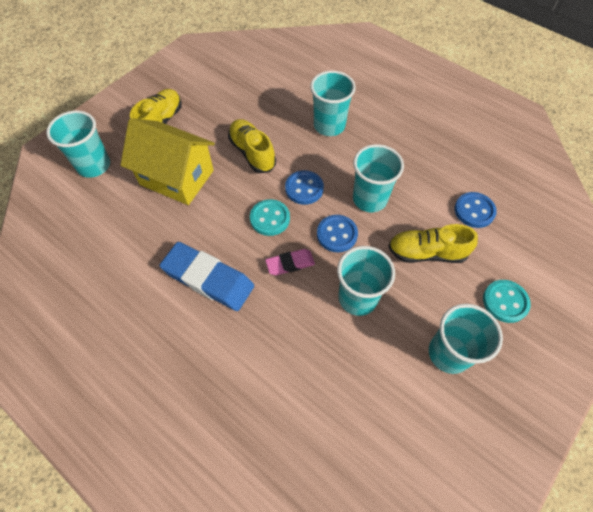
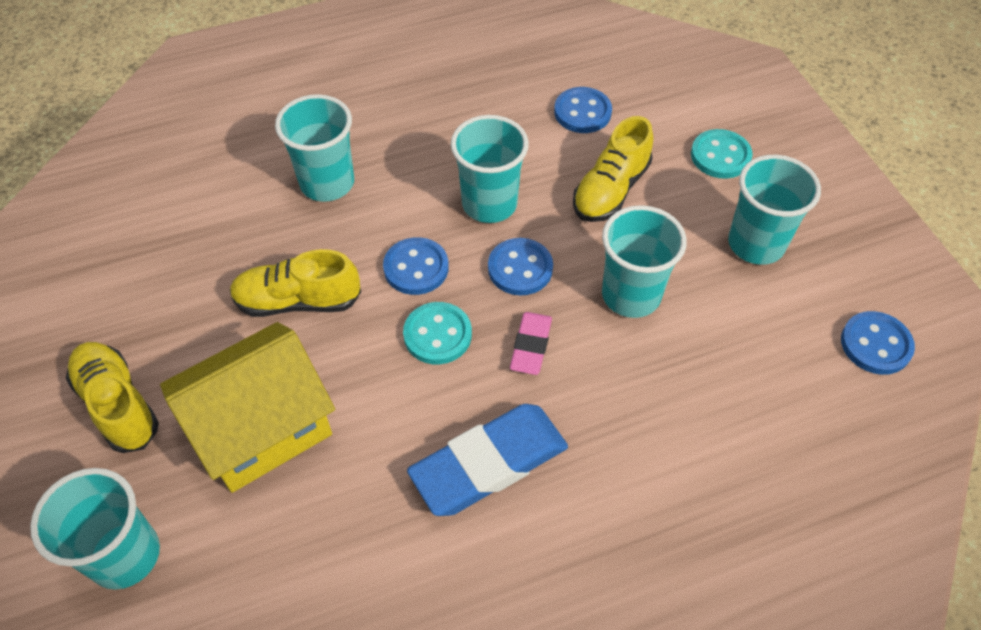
camera: 60 degrees left, 5 degrees down
none -> blue button [841,311,915,375]

